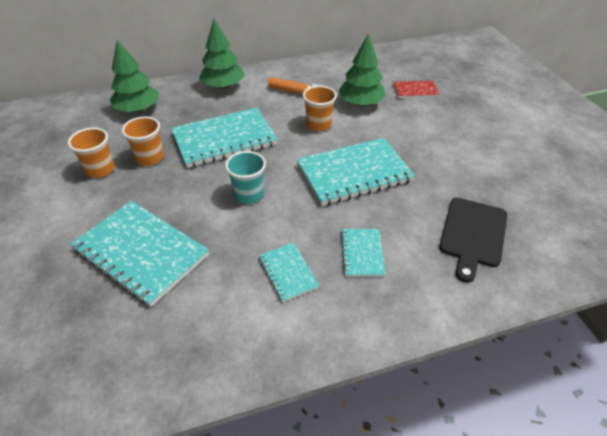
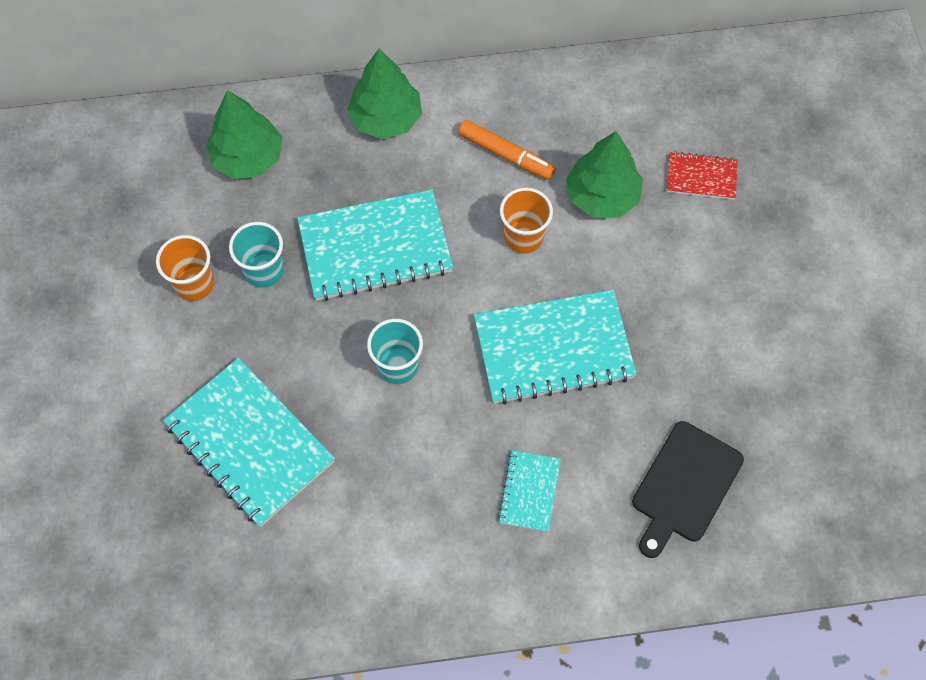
camera: 10 degrees right, 20 degrees up
orange cup [122,116,164,166] -> turquoise cup [229,222,284,288]
turquoise notebook [258,243,320,302] -> none

